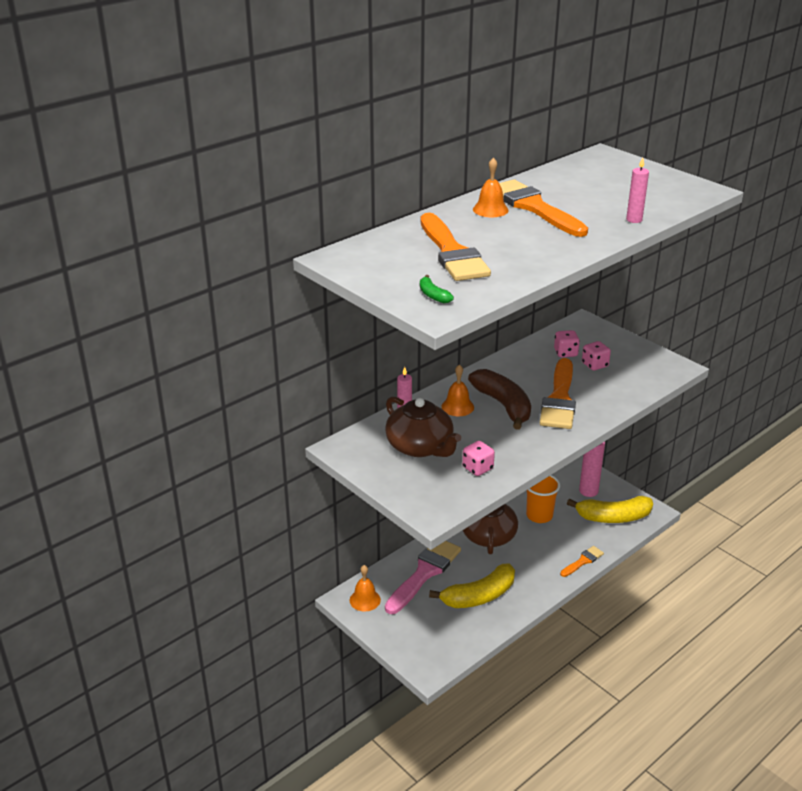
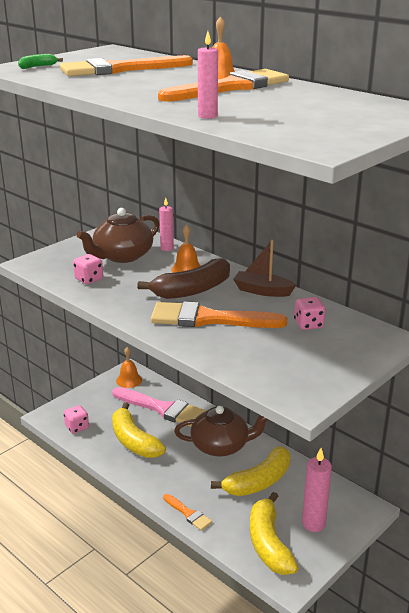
camera: 85 degrees right, 5 degrees down
orange cup [526,475,560,523] -> yellow banana [211,446,290,496]
pink dice [582,341,611,370] -> pink dice moved to [64,405,89,433]
none -> brown boat [233,240,296,297]

